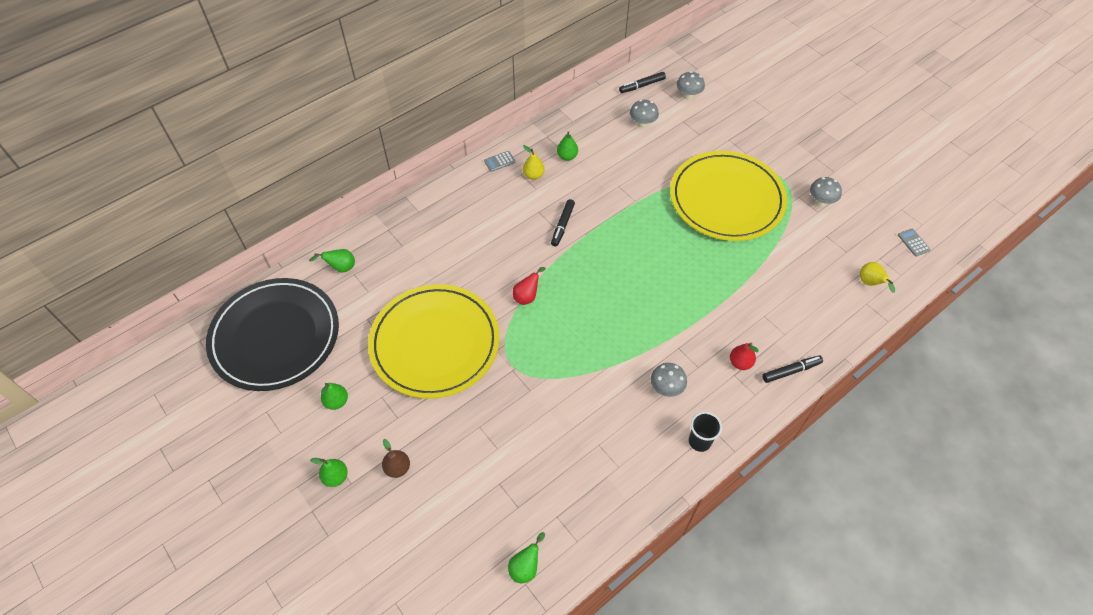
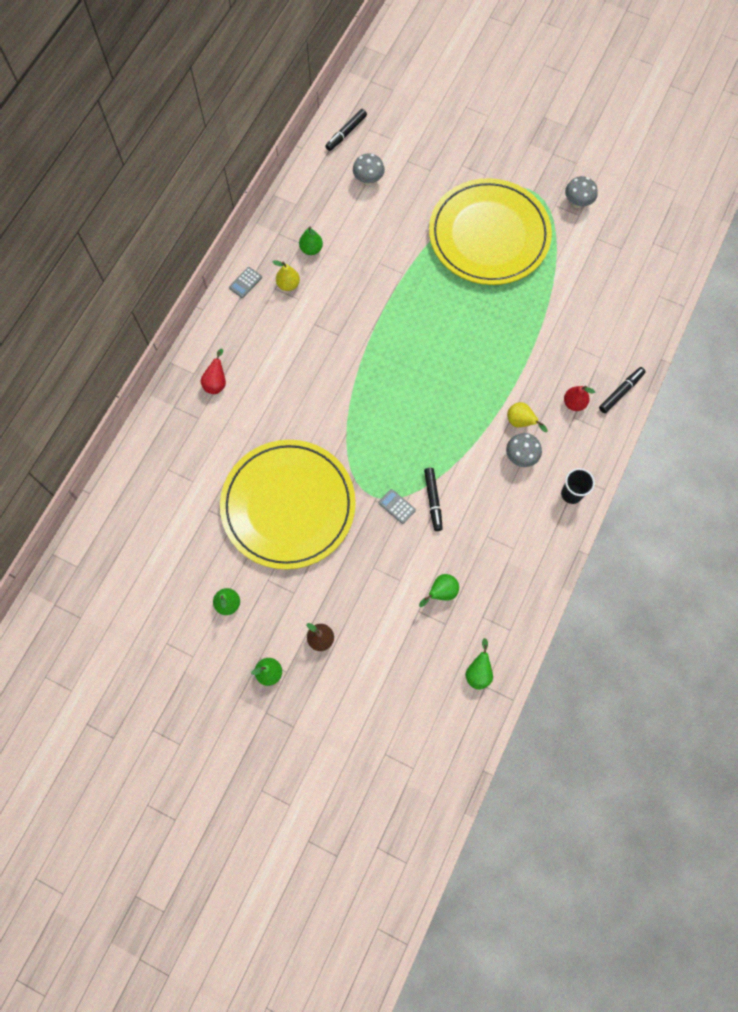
camera: 25 degrees left, 15 degrees up
black plate [206,278,339,391] -> none
green pear [309,249,355,273] -> green pear moved to [419,574,459,607]
red pear [513,267,546,305] -> red pear moved to [201,349,226,394]
black marker [551,199,575,247] -> black marker moved to [424,468,443,531]
grey mushroom [677,71,705,100] -> none
yellow pear [860,262,895,293] -> yellow pear moved to [507,402,547,432]
grey calculator [898,229,931,257] -> grey calculator moved to [378,489,416,524]

